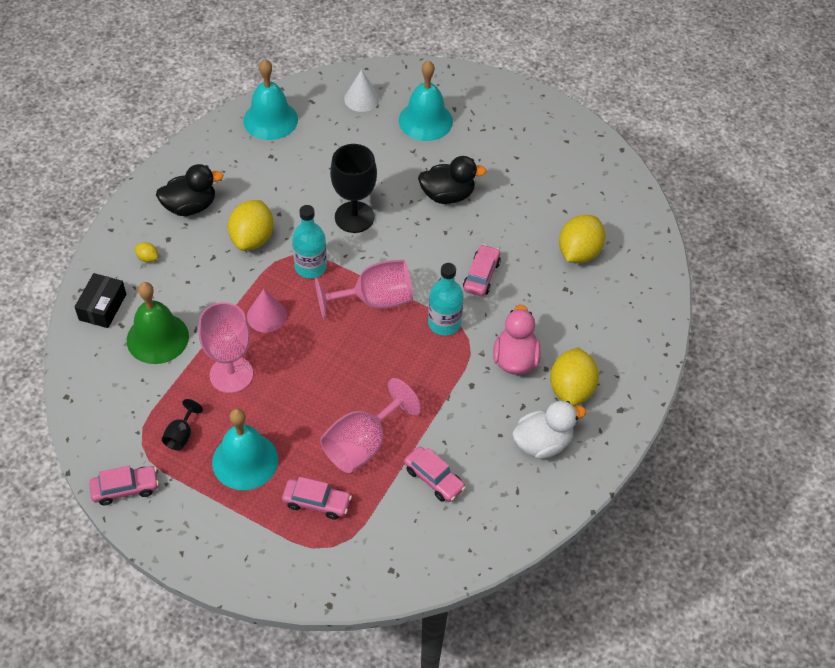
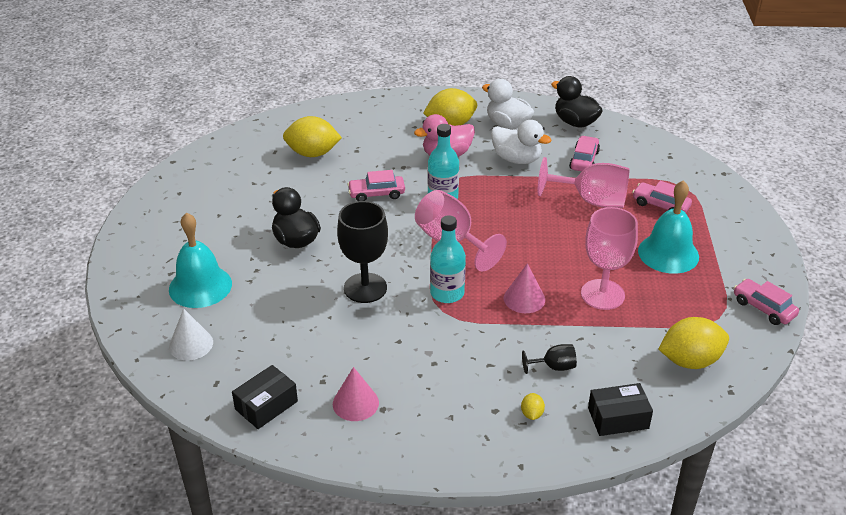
camera: 115 degrees left, 15 degrees down
green bell [127,282,189,364] -> none
black duck [156,164,224,216] -> black duck moved to [551,76,603,128]
black goblet [162,399,203,451] -> black goblet moved to [522,344,577,374]
yellow lemon [228,200,274,251] -> yellow lemon moved to [658,317,729,369]
turquoise bell [243,59,298,140] -> black box [232,365,298,429]
pink car [282,477,352,520] -> pink car turned 45 degrees counterclockwise [632,181,692,213]
none -> pink cone [333,367,379,421]
none -> white duck [491,120,552,164]

